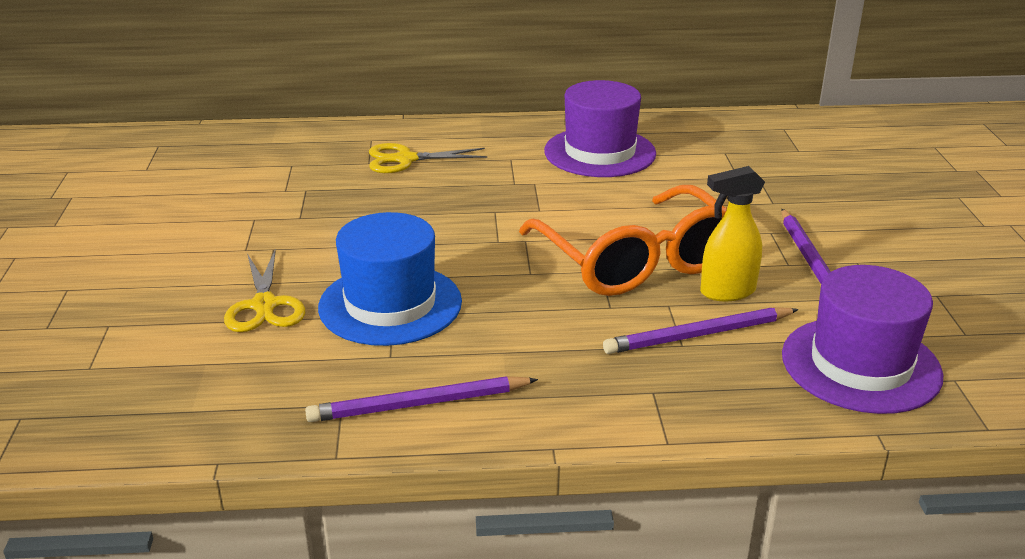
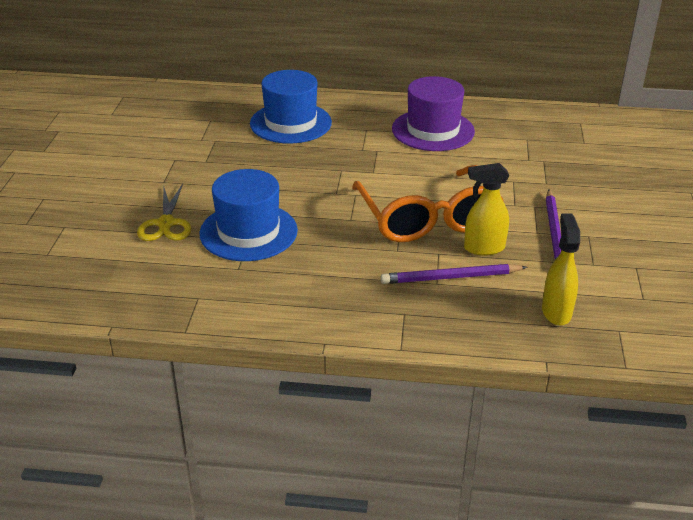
camera: 10 degrees right, 5 degrees up
purple pencil [305,376,538,422] -> none
yellow scissors [369,143,487,173] -> blue hat [250,70,332,144]
purple hat [782,265,943,414] -> yellow spray bottle [542,213,580,326]

